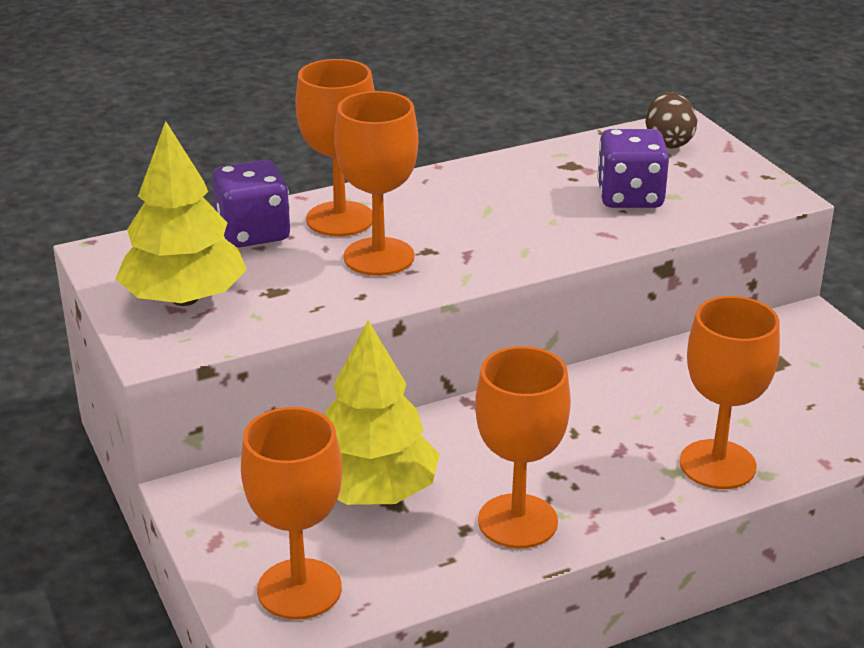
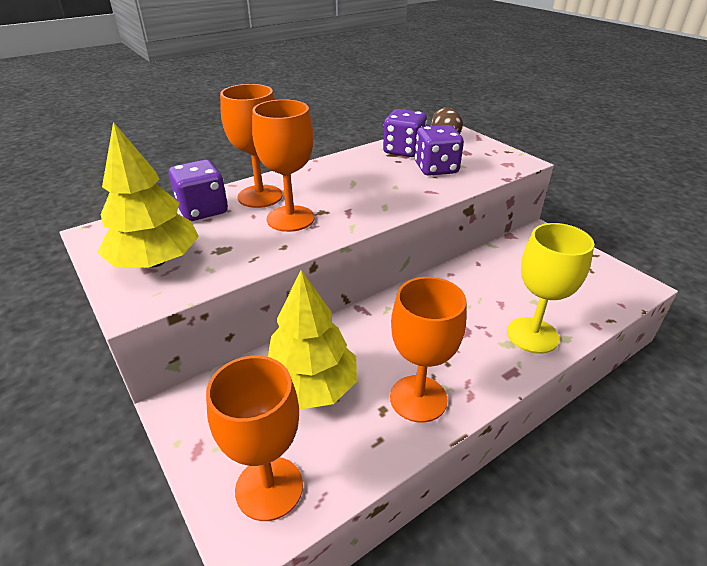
camera: 10 degrees left, 5 degrees up
orange goblet [679,296,780,489] -> yellow goblet [507,223,594,354]
none -> purple dice [383,109,427,157]

